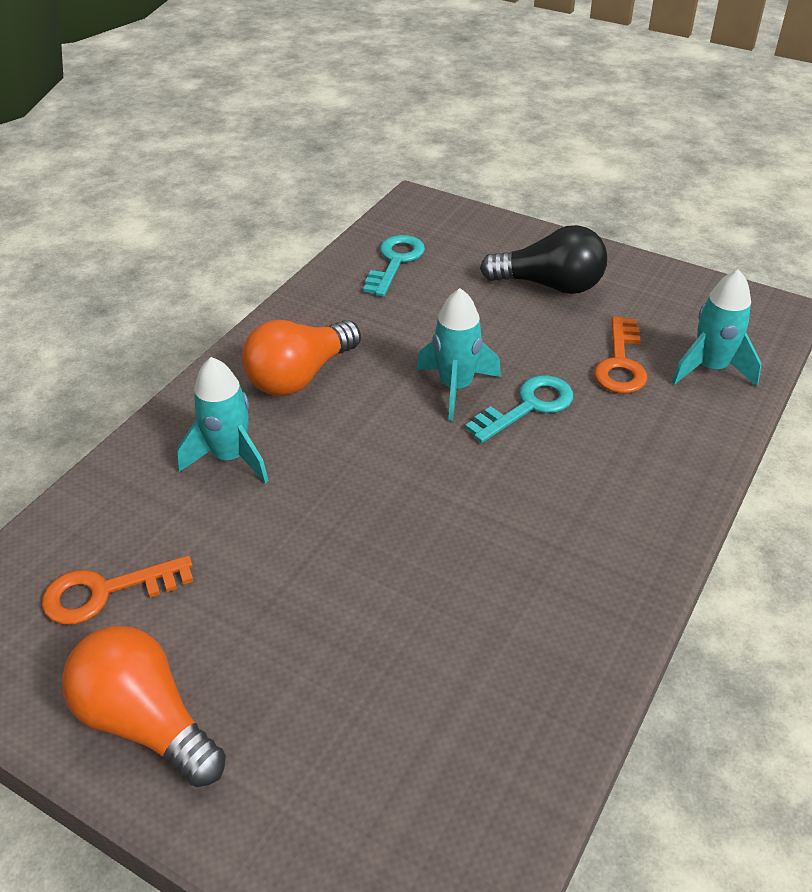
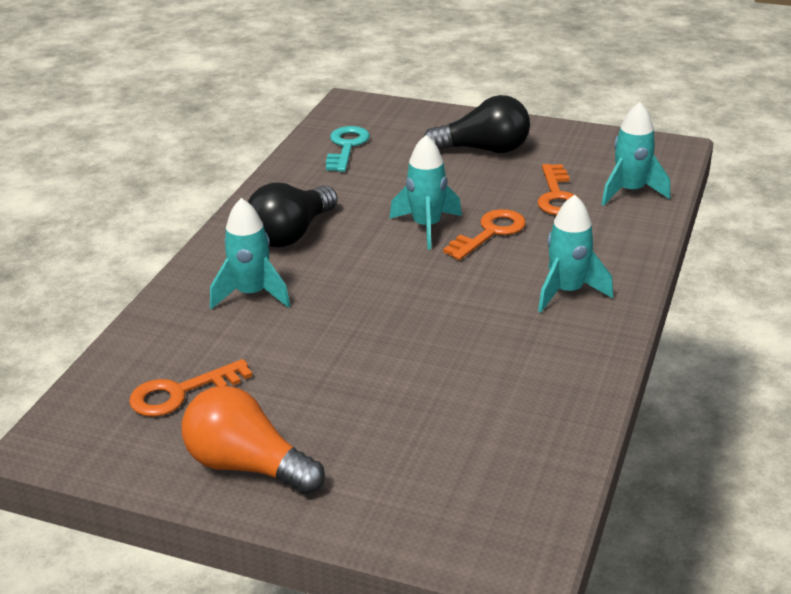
camera: 10 degrees left, 10 degrees down
orange light bulb [242,320,361,396] -> black light bulb [248,183,338,248]
turquoise key [465,375,573,443] -> orange key [443,209,526,260]
none -> turquoise rocket [538,195,613,312]

